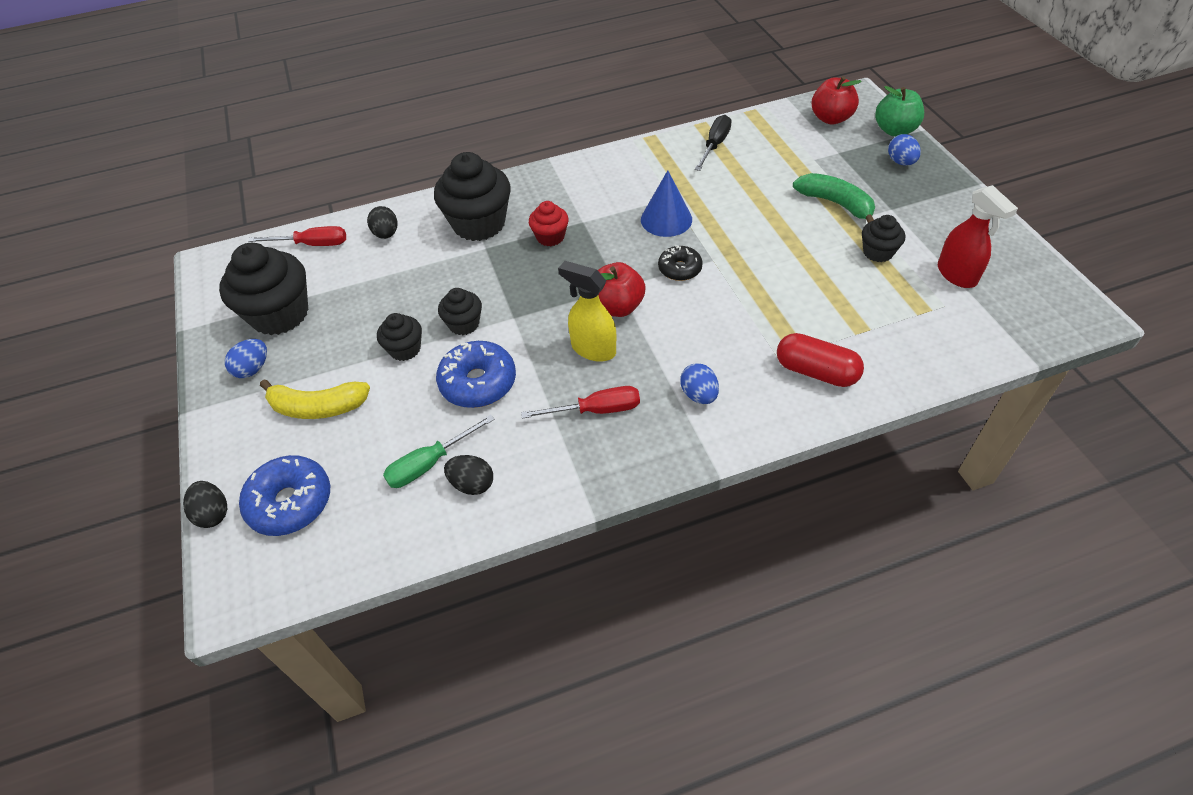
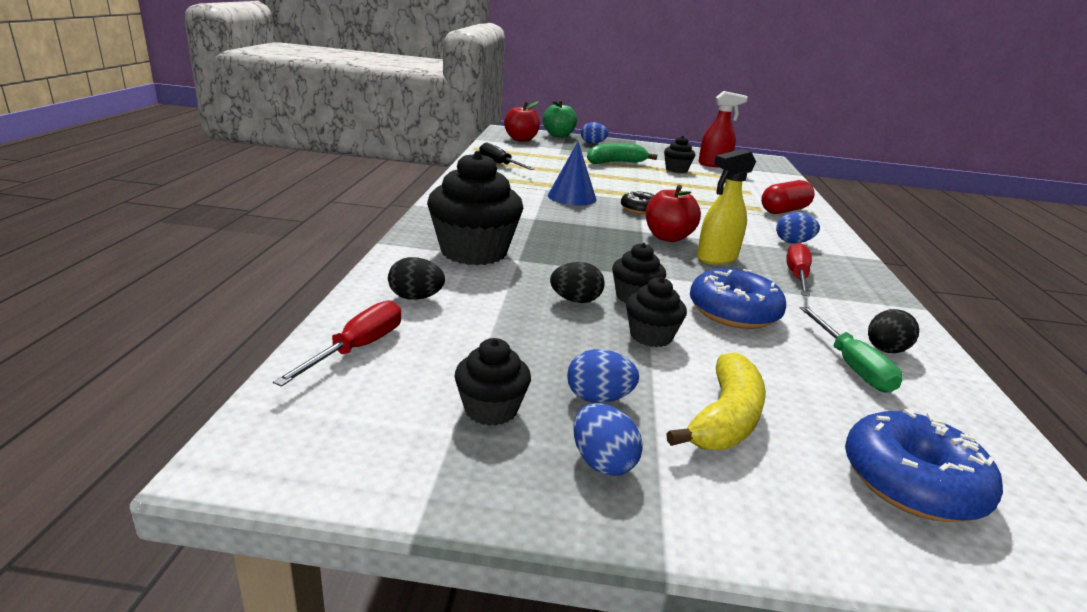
camera: 70 degrees left, 25 degrees down
black egg [183,481,227,528] -> black egg moved to [550,262,605,303]
black cupcake [219,243,308,335] -> black cupcake [454,338,531,426], size x0.52
red cupcake [529,201,569,246] -> none
none -> blue egg [567,349,639,403]

